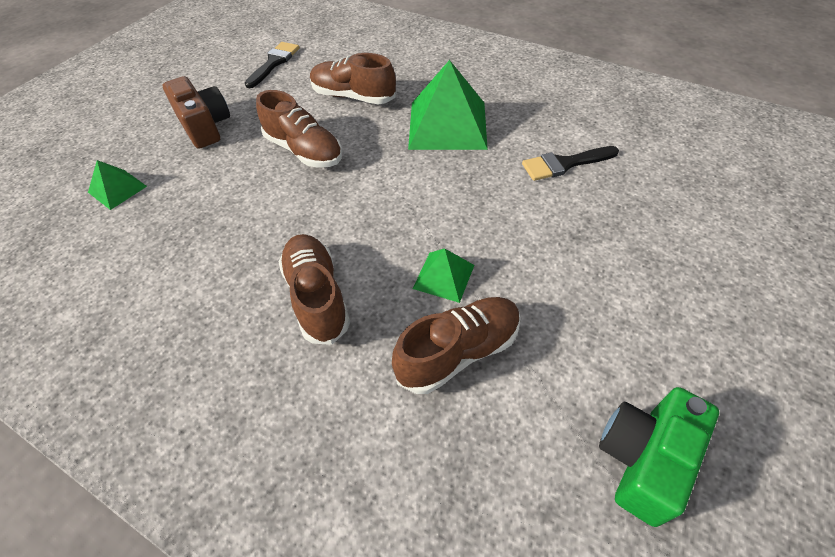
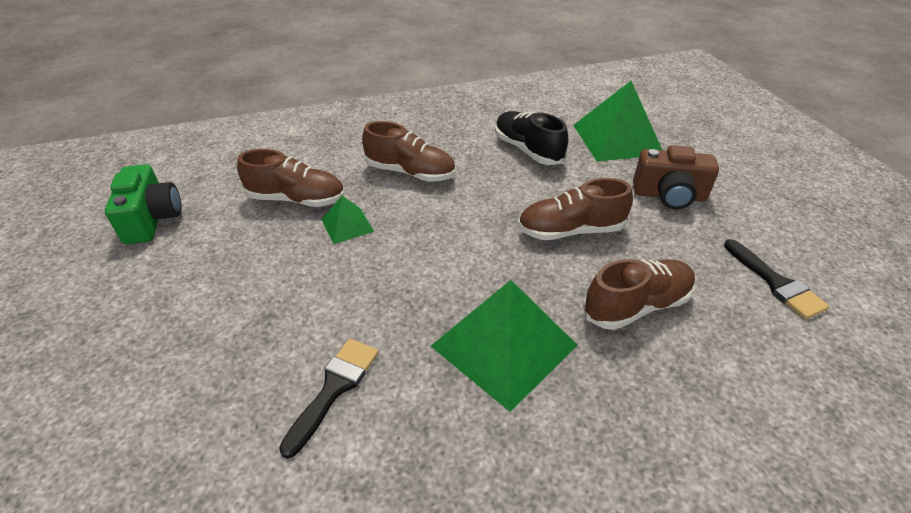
camera: 130 degrees right, 10 degrees down
green pyramid [88,160,147,210] -> green pyramid [573,81,662,162], size x2.01
brown shoe [392,297,521,394] -> brown shoe turned 90 degrees counterclockwise [237,149,344,207]
none -> black shoe [495,111,568,165]

